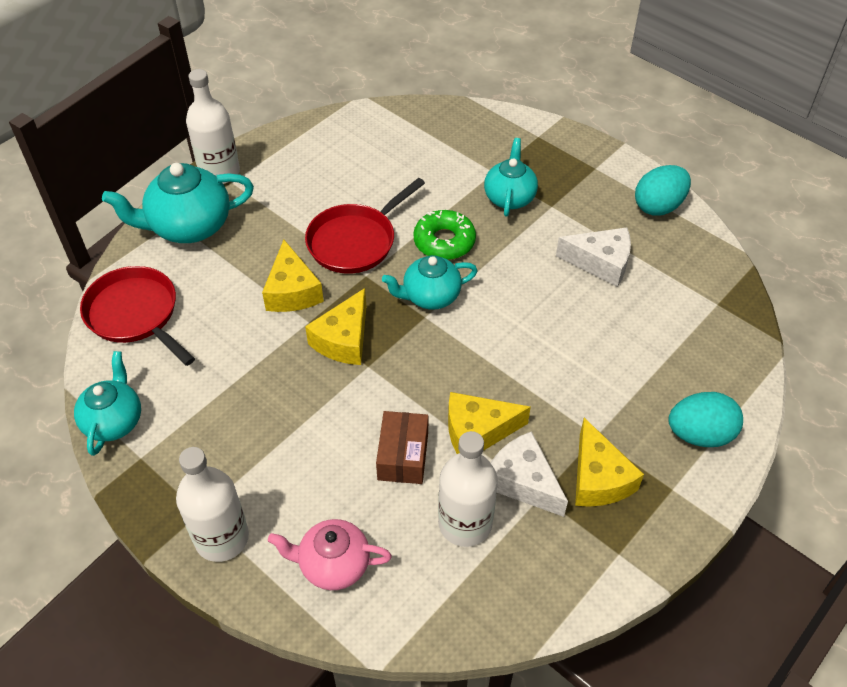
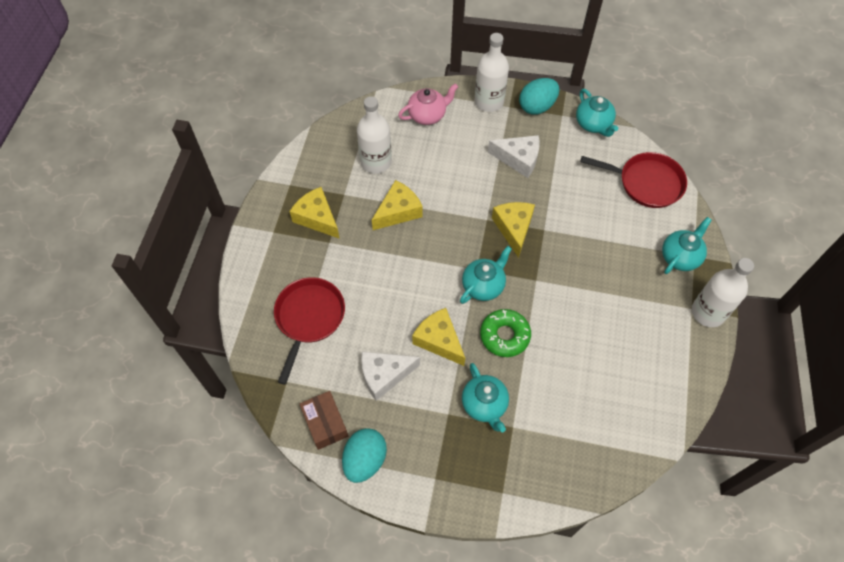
camera: 150 degrees right, 10 degrees up
turquoise teapot [102,163,254,243] -> turquoise teapot [662,217,712,274], size x0.65
yellow cheese [262,239,324,312] -> yellow cheese moved to [412,308,465,366]
red pan [305,178,425,274] -> red pan moved to [274,277,345,385]
brown box [376,411,428,484] -> brown box moved to [300,391,348,450]
white cheese [491,431,568,517] -> white cheese moved to [488,135,540,178]
turquoise egg [668,392,743,447] -> turquoise egg moved to [519,78,560,115]

